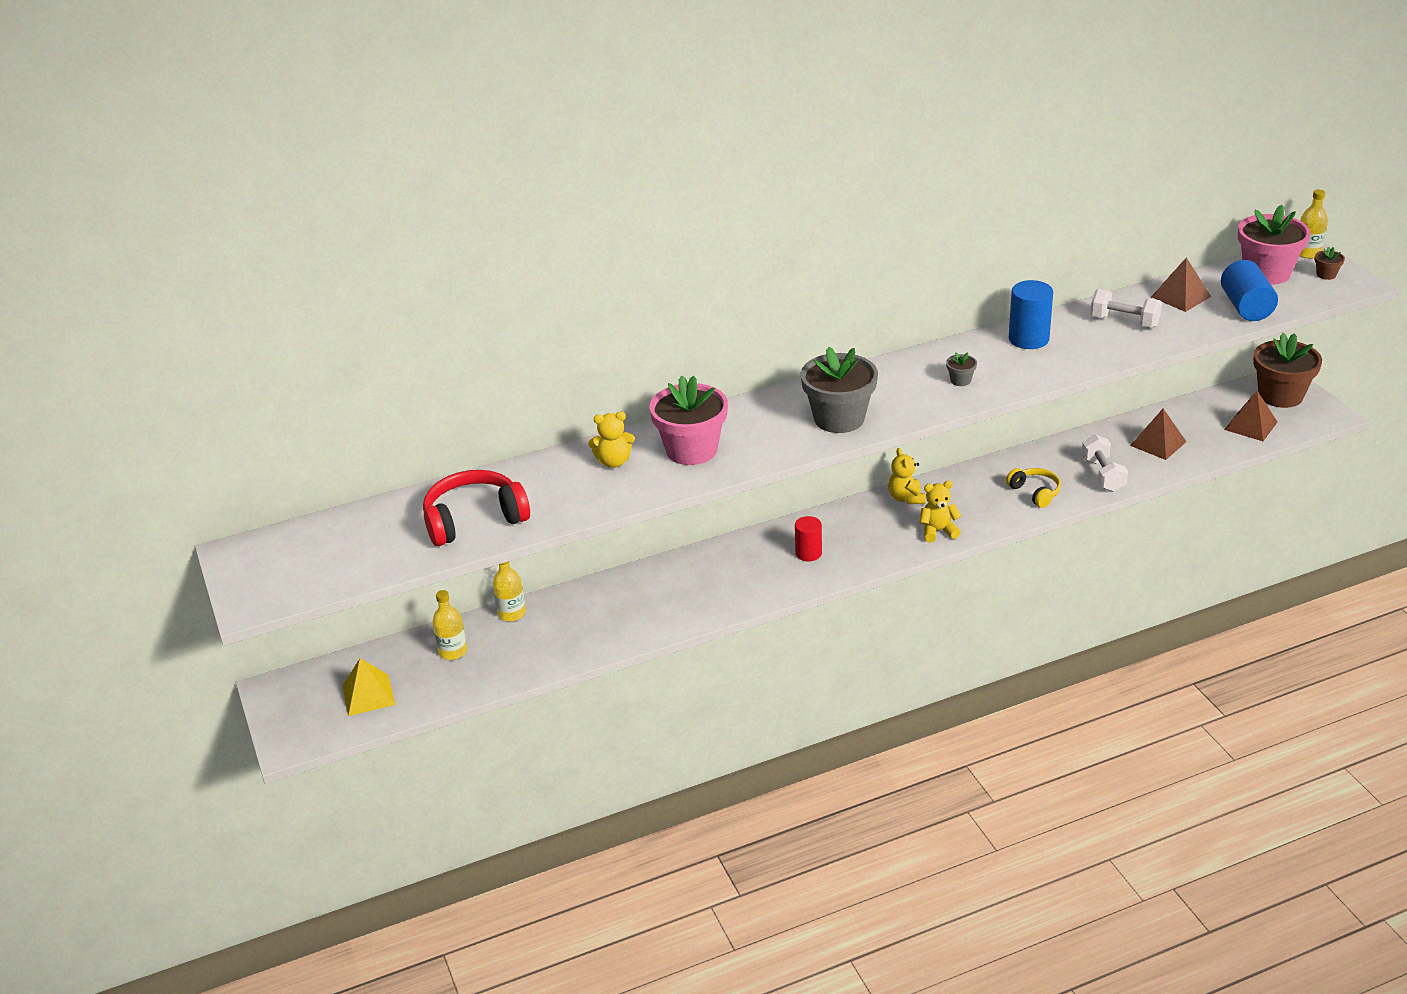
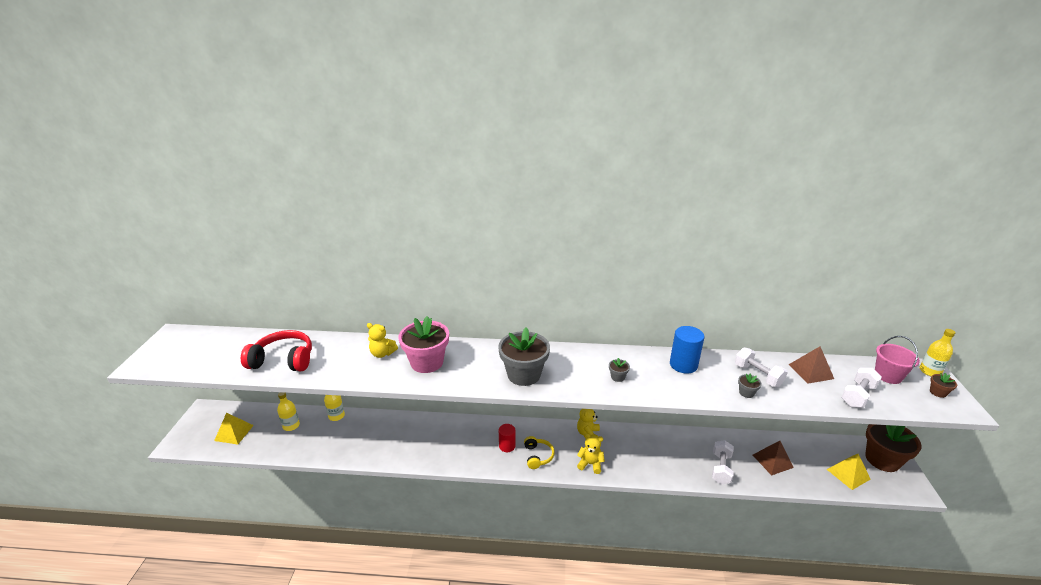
camera: 25 degrees right, 5 degrees down
yellow headphones [1006,468,1061,508] -> yellow headphones moved to [524,436,555,469]
blue cylinder [1221,260,1278,321] -> white dumbbell [841,368,882,408]
brown pyramid [1224,391,1277,441] -> yellow pyramid [826,454,870,490]
pink flower pot [1238,205,1311,285] -> pink bucket [875,336,920,384]
none -> grey flower pot [738,373,762,398]

